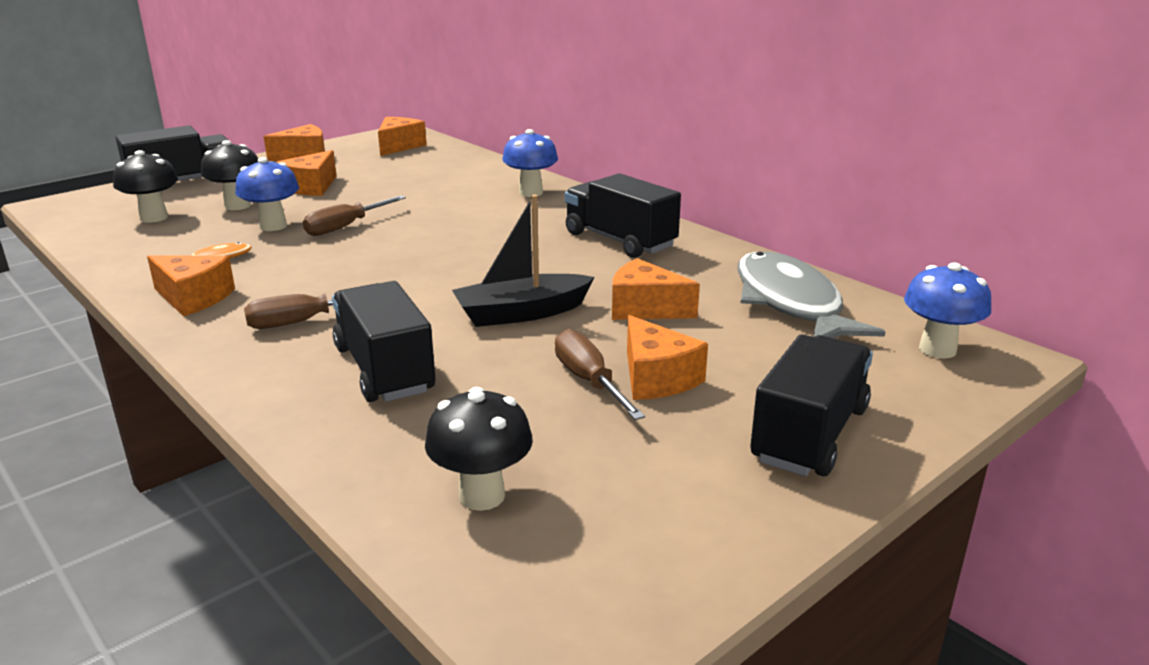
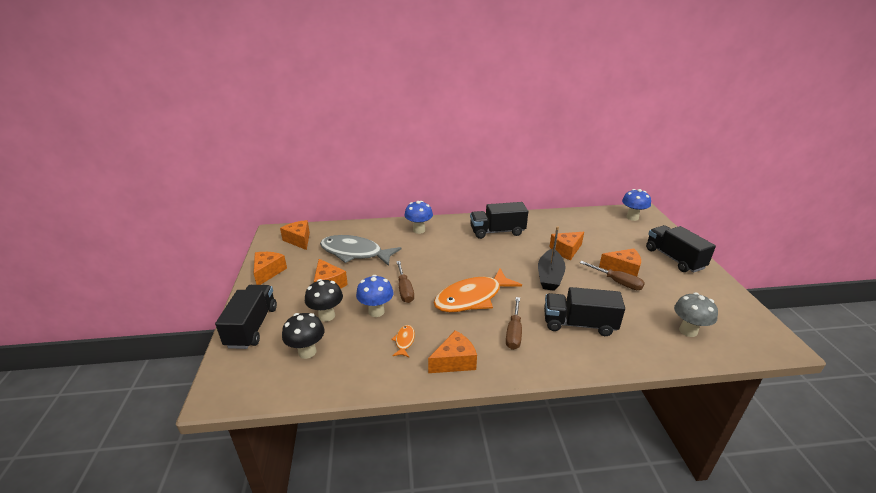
camera: 55 degrees left, 5 degrees up
black mushroom [425,387,533,511] -> grey mushroom [674,292,718,337]
brown screwdriver [555,329,645,420] -> brown screwdriver turned 150 degrees counterclockwise [580,261,645,290]
grey fish [737,252,885,338] -> grey fish moved to [320,235,401,266]
none -> orange fish [434,268,522,312]

